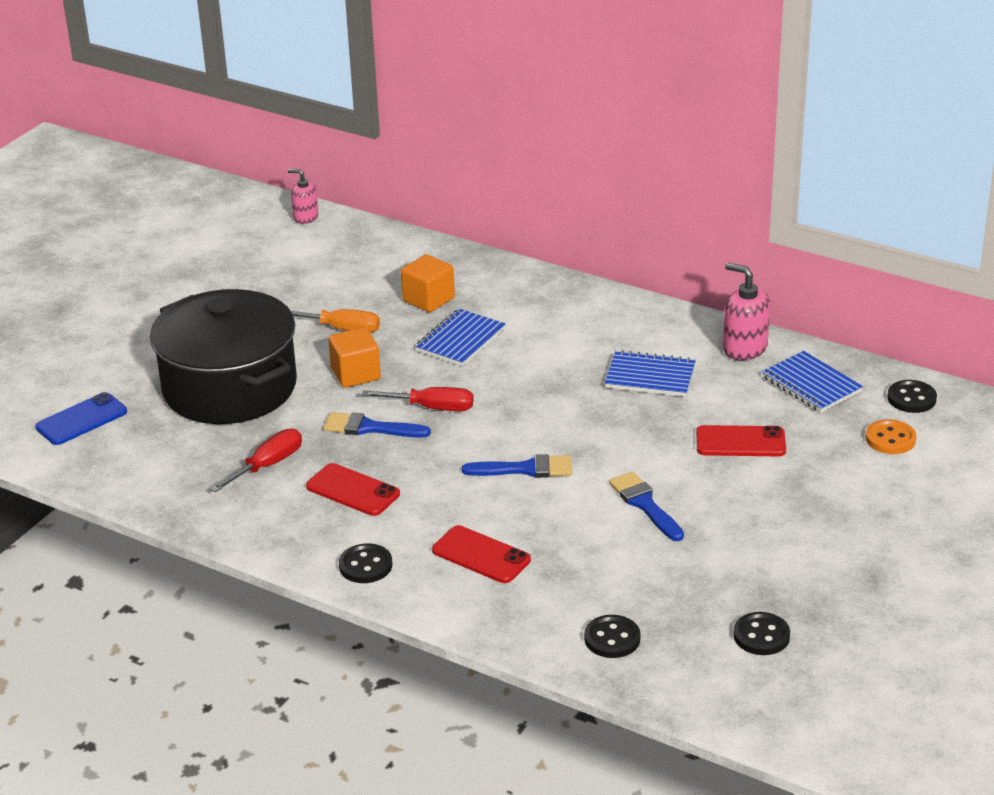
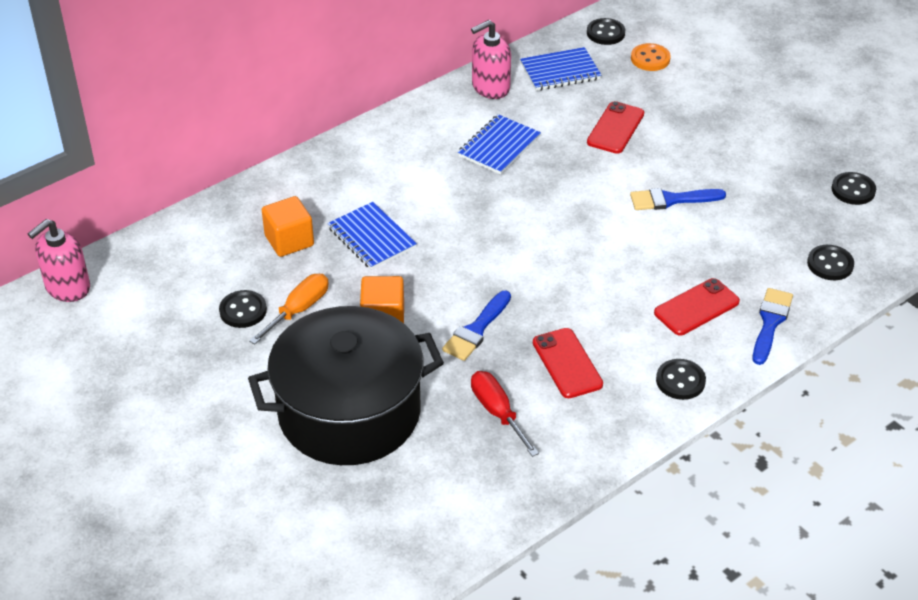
camera: 70 degrees left, 10 degrees up
blue phone [36,392,127,445] -> none
pink soap dispenser [288,169,318,224] -> pink soap dispenser [28,219,90,302], size x1.55
red phone [306,463,400,516] -> red phone turned 75 degrees counterclockwise [533,328,603,398]
red screwdriver [362,387,474,411] -> none
blue brush [462,454,572,478] -> blue brush moved to [752,288,793,365]
none -> black button [219,290,267,328]

